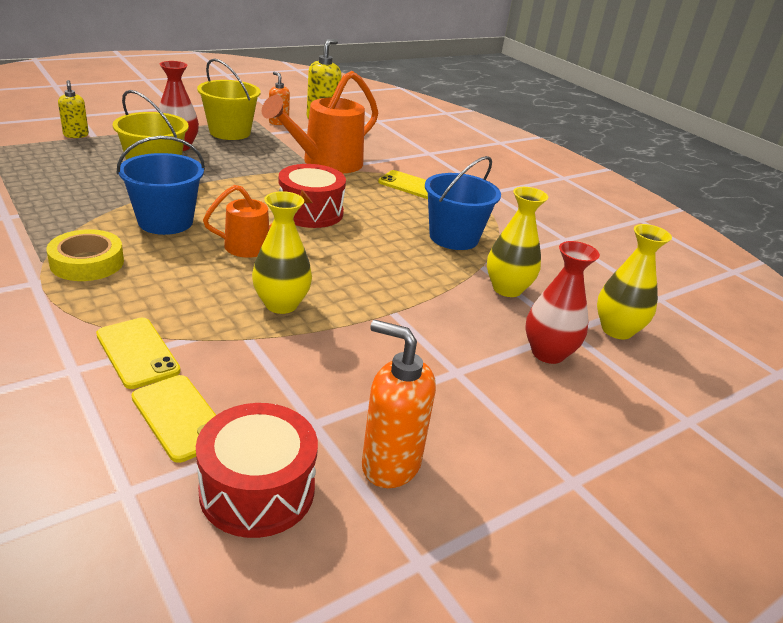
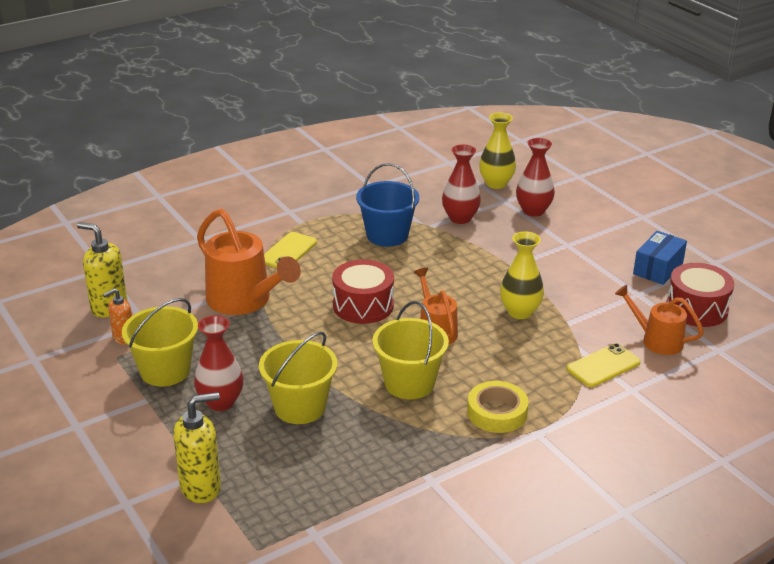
camera: 85 degrees left, 0 degrees up
yellow soap dispenser [58,80,89,138] -> yellow soap dispenser [173,392,221,503], size x1.63
blue bucket [117,136,205,235] -> yellow bucket [372,301,449,399]
yellow phone [132,375,216,463] -> orange watering can [615,285,704,355]
orange soap dispenser [362,320,436,488] -> blue box [633,231,687,285]
yellow vase [487,187,548,297] -> red vase [442,144,481,224]

